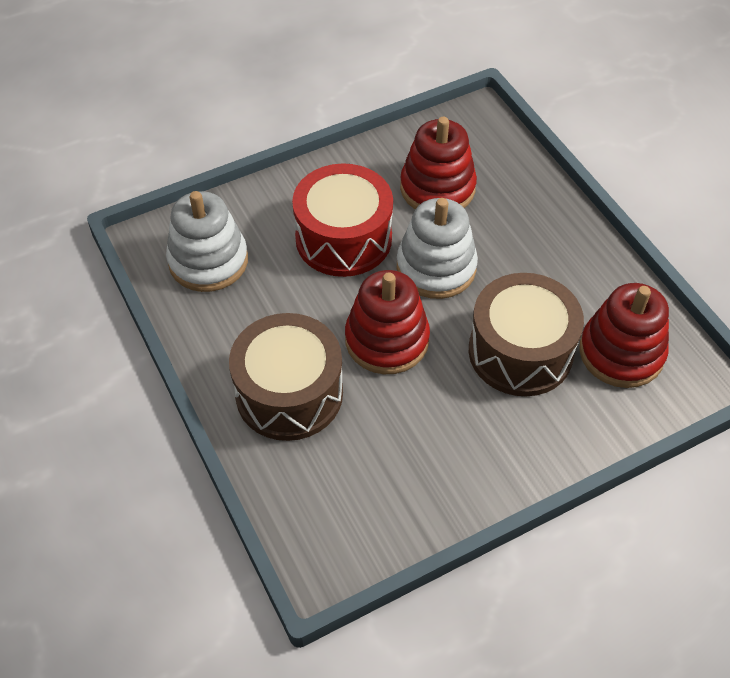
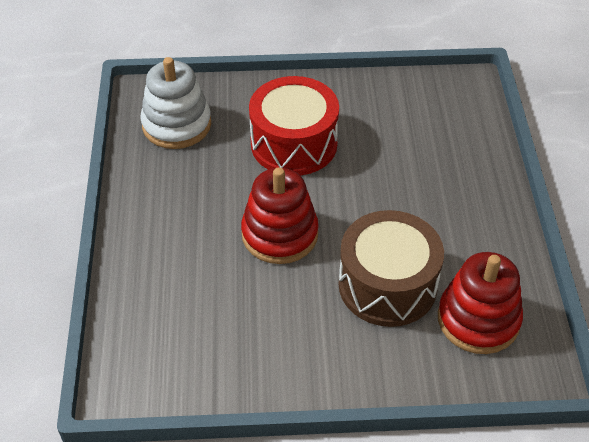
camera: 25 degrees right, 5 degrees down
brown drum [229,313,343,441] -> none
white stacking toy [397,198,478,299] -> none
red stacking toy [400,117,477,209] -> none

